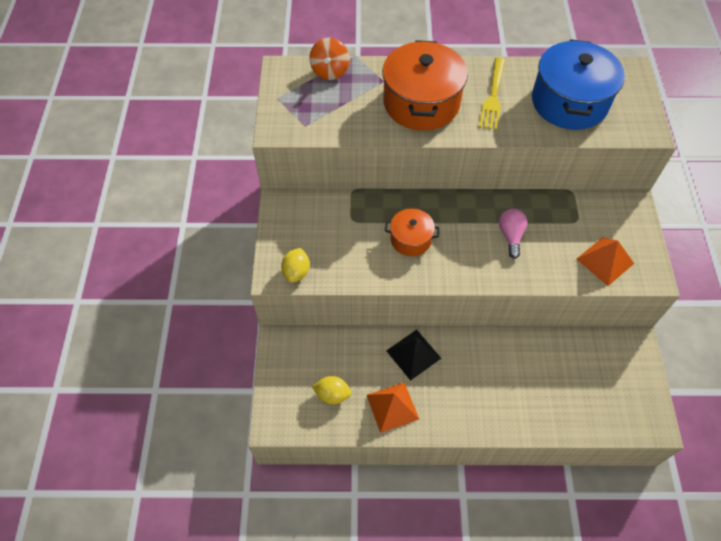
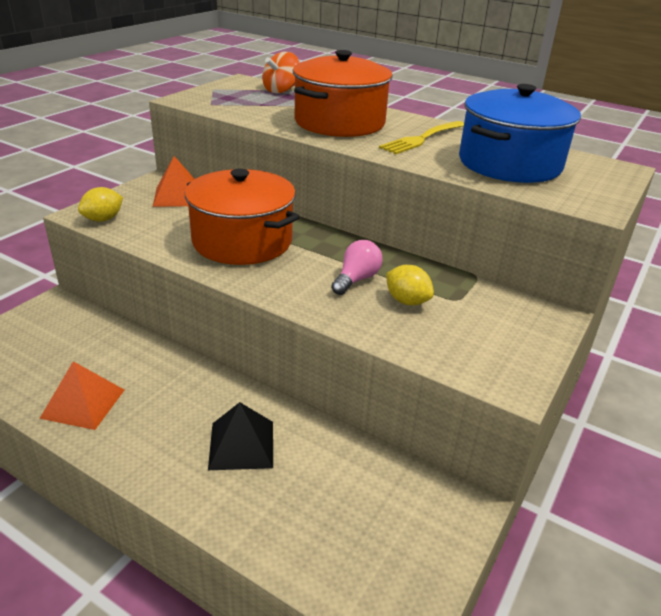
camera: 30 degrees right, 25 degrees down
yellow lemon [312,376,352,404] -> yellow lemon moved to [386,265,434,305]
orange pot [385,209,440,256] -> orange pot [185,169,300,265], size x1.87
black pyramid [386,330,441,381] -> black pyramid moved to [208,402,273,470]
orange pyramid [577,237,634,286] -> orange pyramid moved to [153,156,194,207]

